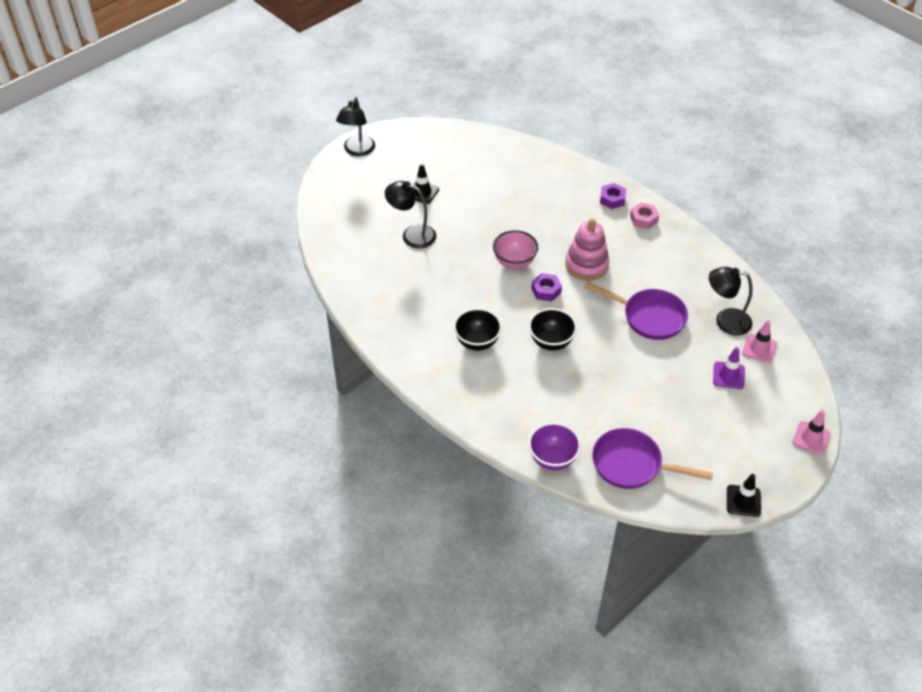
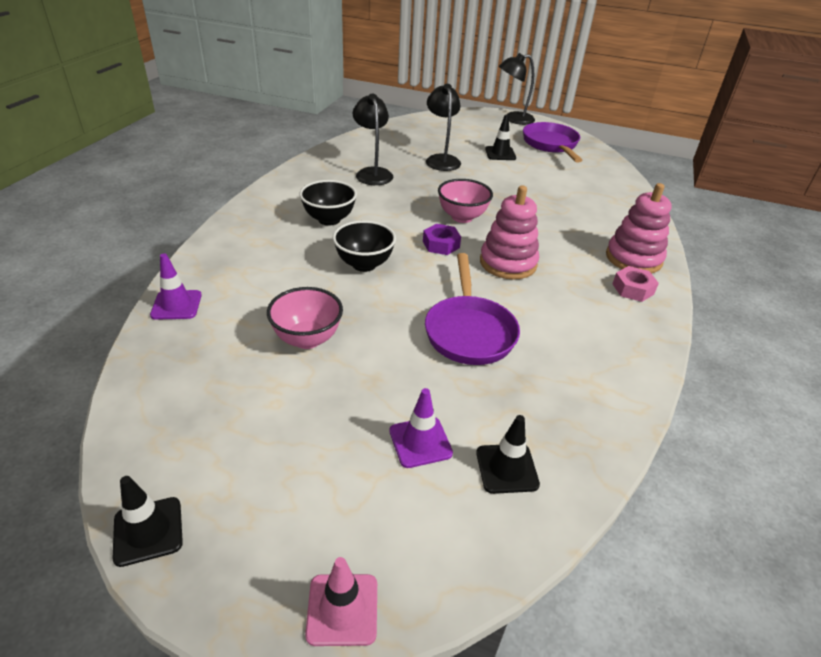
camera: 60 degrees right, 10 degrees down
purple bowl [528,422,581,470] -> purple traffic cone [150,253,202,320]
purple pan [592,428,713,489] -> purple pan moved to [523,122,582,162]
purple nut [600,183,626,209] -> pink stacking toy [606,183,672,274]
black lamp [709,267,753,336] -> black lamp moved to [353,94,393,185]
pink traffic cone [742,320,777,363] -> black traffic cone [476,415,540,494]
none -> pink bowl [267,287,343,349]

